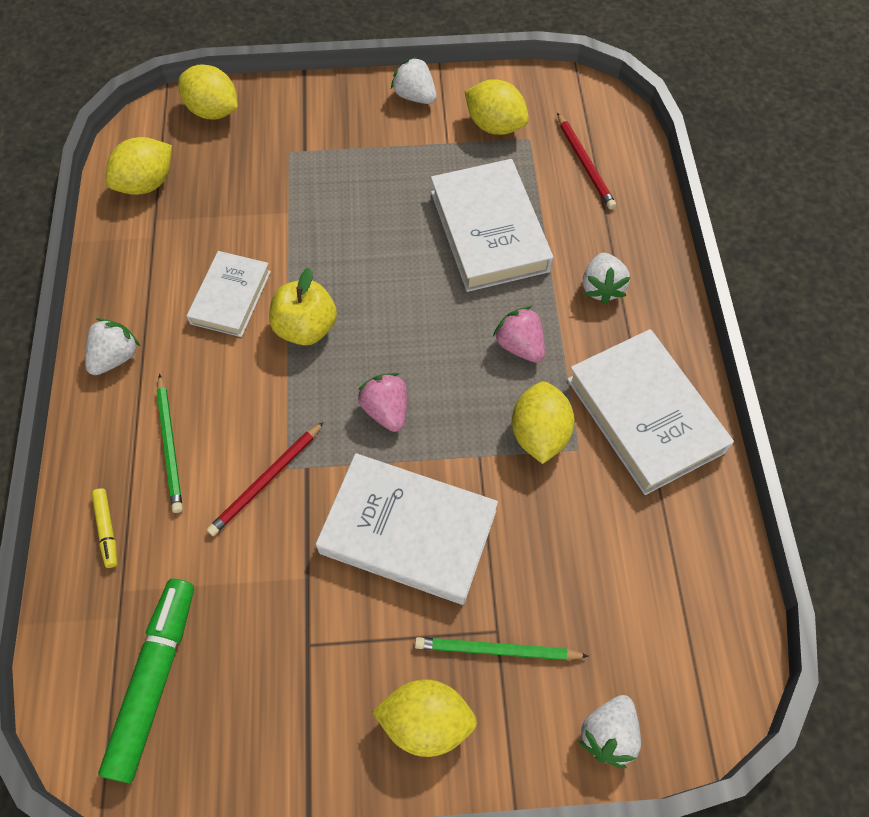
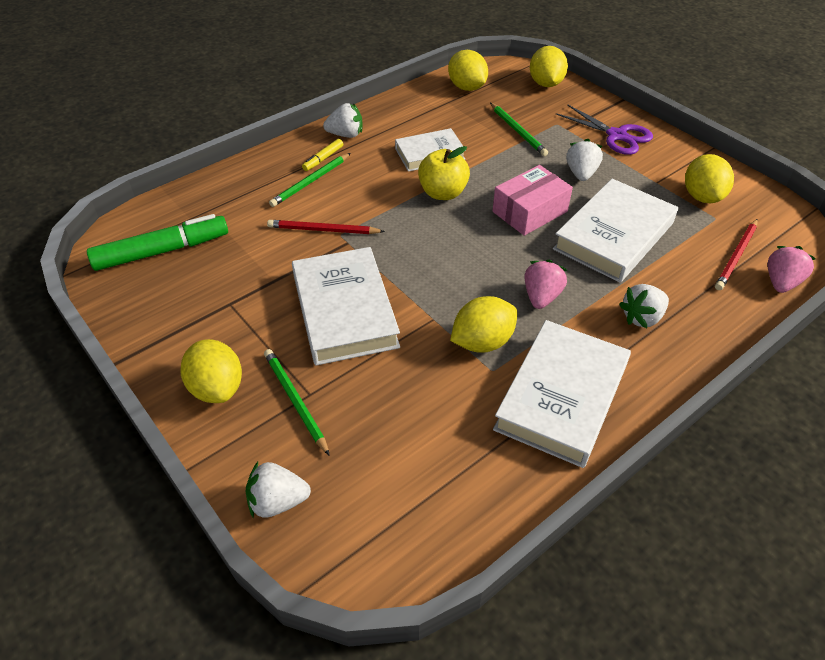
camera: 55 degrees right, 15 degrees down
yellow marker [91,488,118,568] -> yellow marker moved to [302,139,343,171]
yellow lemon [105,137,172,195] -> yellow lemon turned 45 degrees clockwise [448,50,488,91]
pink strawberry [357,373,407,432] -> pink strawberry moved to [767,246,816,293]
white strawberry [391,56,437,104] -> white strawberry moved to [566,139,603,181]
none -> green pencil [490,103,548,156]
none -> pink box [493,165,573,236]
none -> purple scissors [556,104,653,155]

